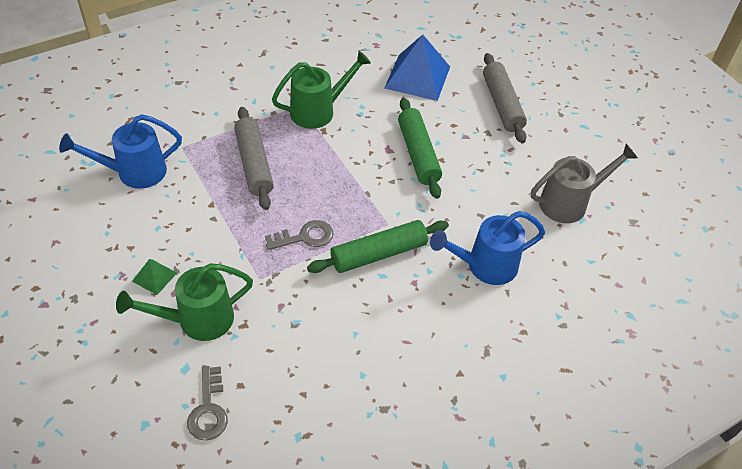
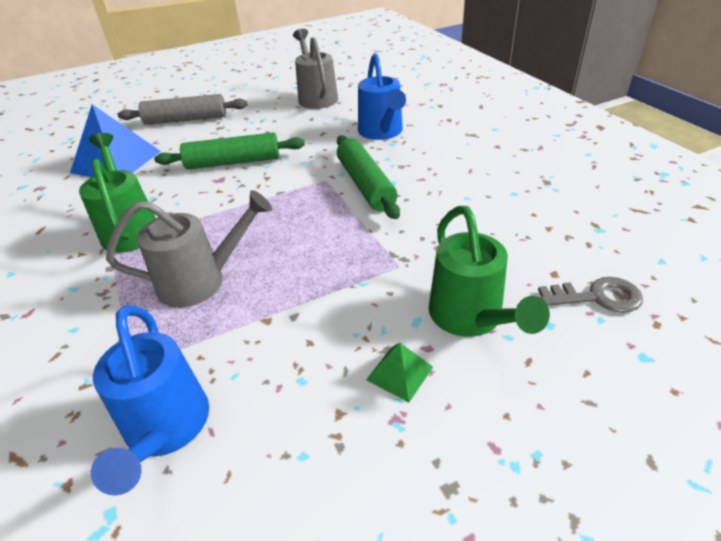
camera: 80 degrees left, 10 degrees down
grey rolling pin [234,107,274,210] -> grey watering can [106,190,272,307]
grey key [265,220,334,250] -> none

